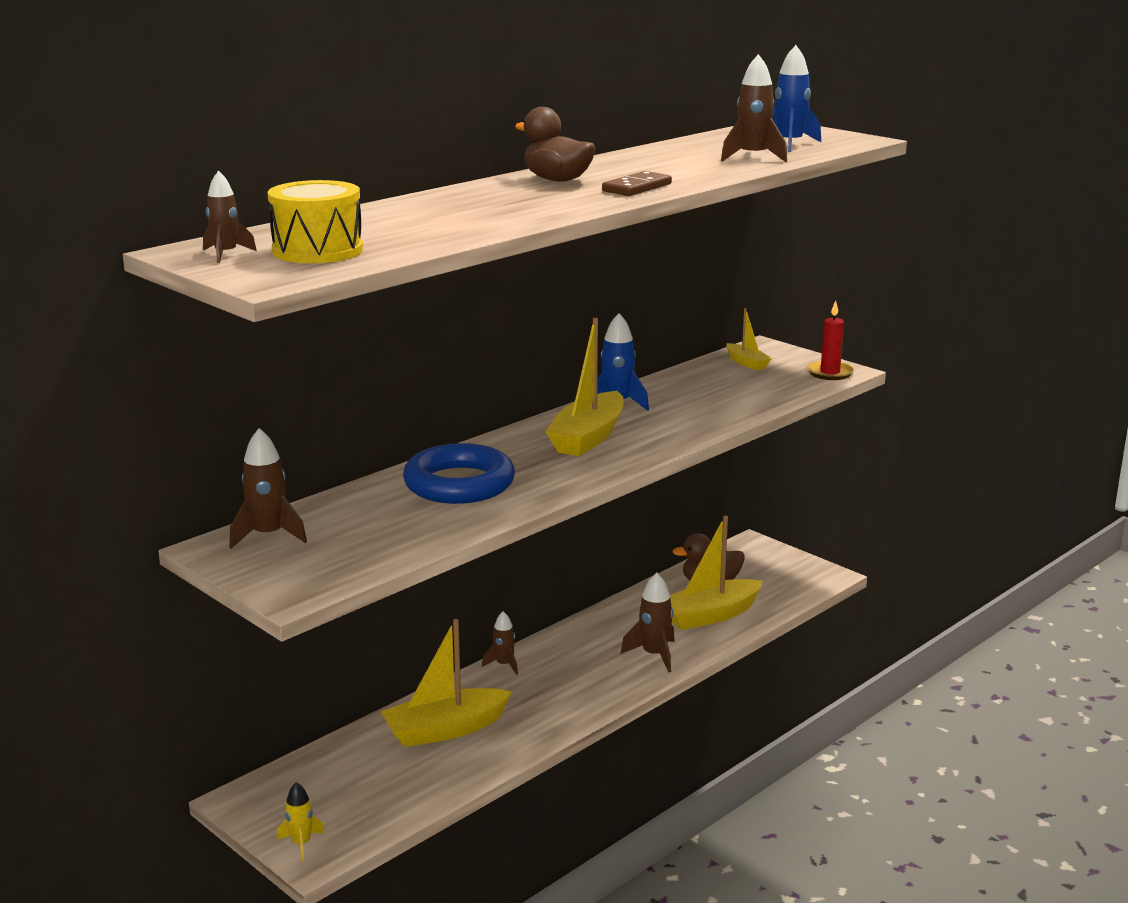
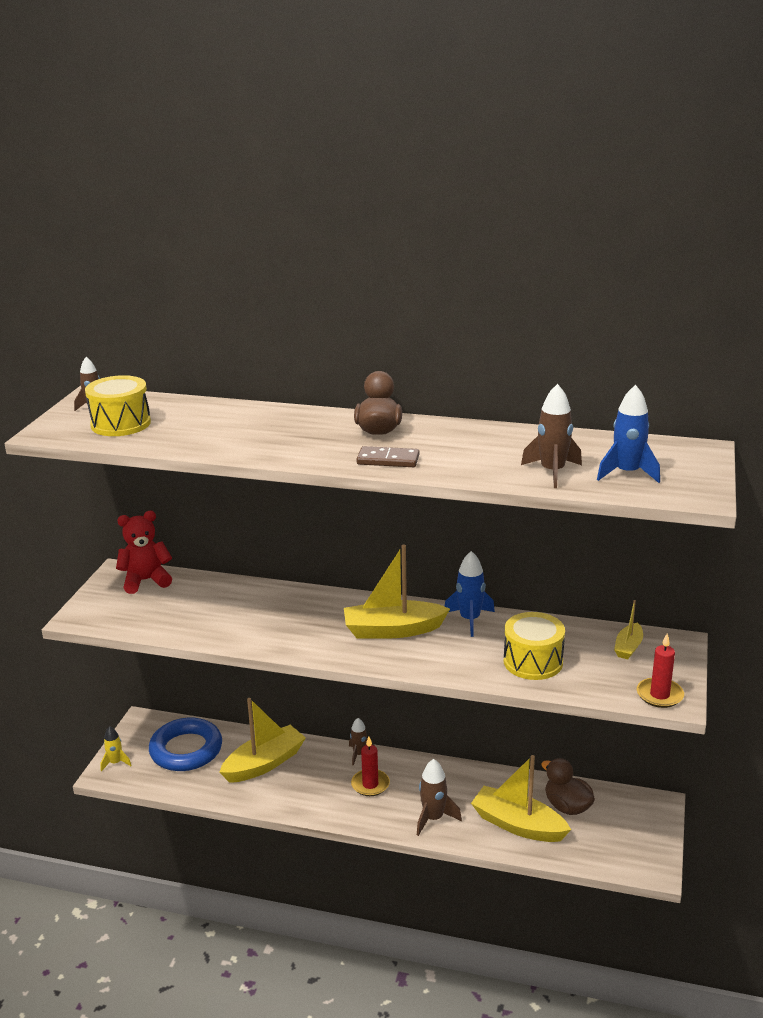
camera: 60 degrees right, 5 degrees up
brown rocket [229,428,307,549] -> red teddy bear [116,511,172,594]
yellow boat [381,619,512,747] -> yellow boat turned 105 degrees clockwise [220,698,306,783]
blue ring [403,443,515,504] -> blue ring moved to [149,718,222,771]
none -> red candle [351,736,390,796]
none -> yellow drum [504,612,565,680]

